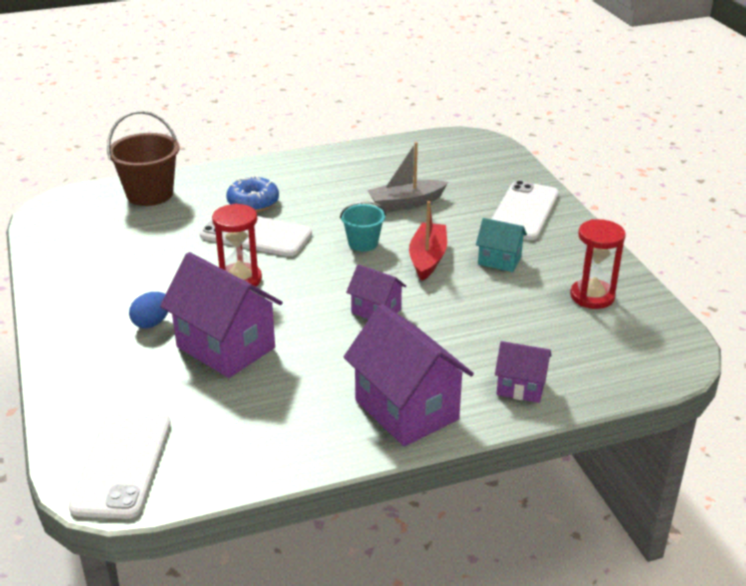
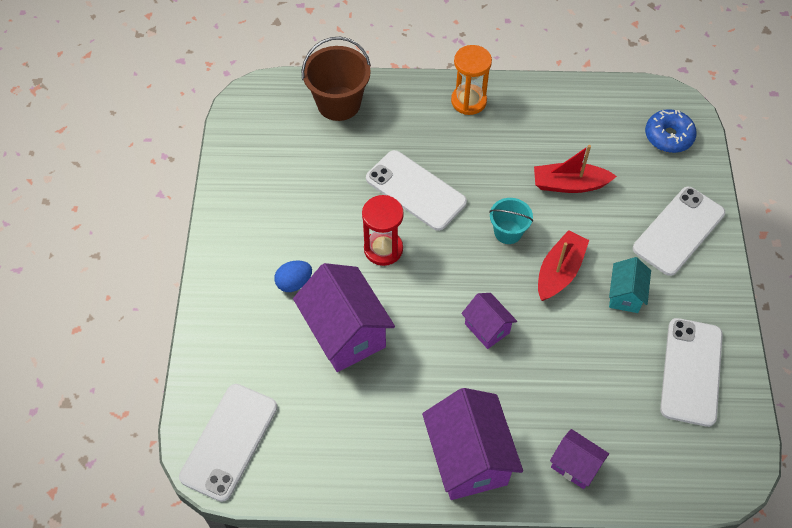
camera: 20 degrees right, 25 degrees up
blue donut [226,176,279,212] -> blue donut moved to [645,109,697,153]
grey boat [367,142,448,211] -> red boat [534,145,617,193]
turquoise house [476,218,527,272] -> turquoise house turned 60 degrees clockwise [609,257,651,313]
red hourglass [570,219,626,309] -> white phone [660,318,723,427]
none -> orange hourglass [451,45,492,115]

